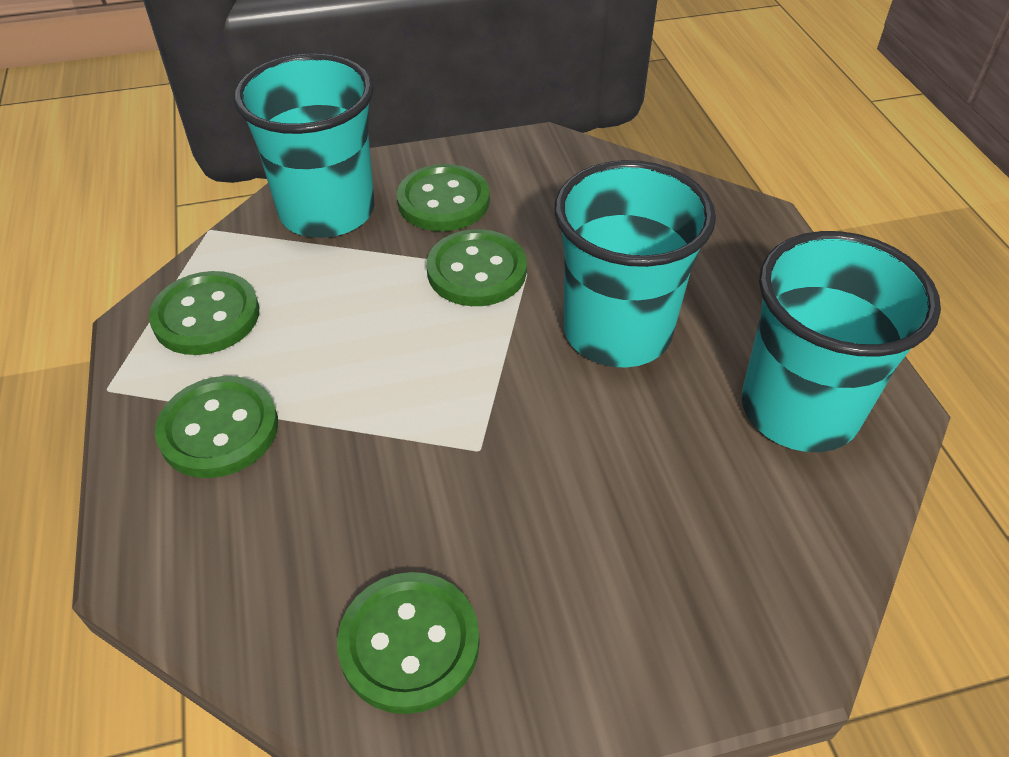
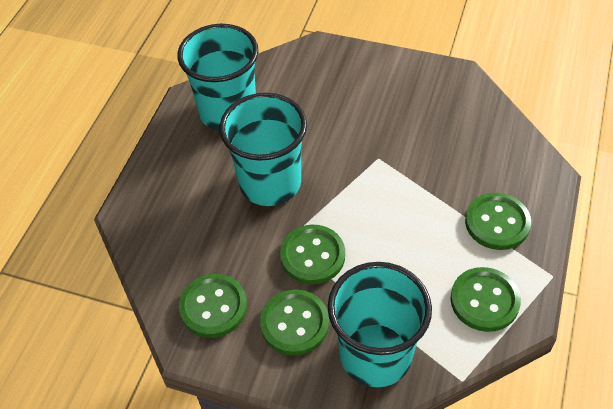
camera: 145 degrees left, 5 degrees up
green button [337,572,480,714] -> green button moved to [179,274,247,338]

